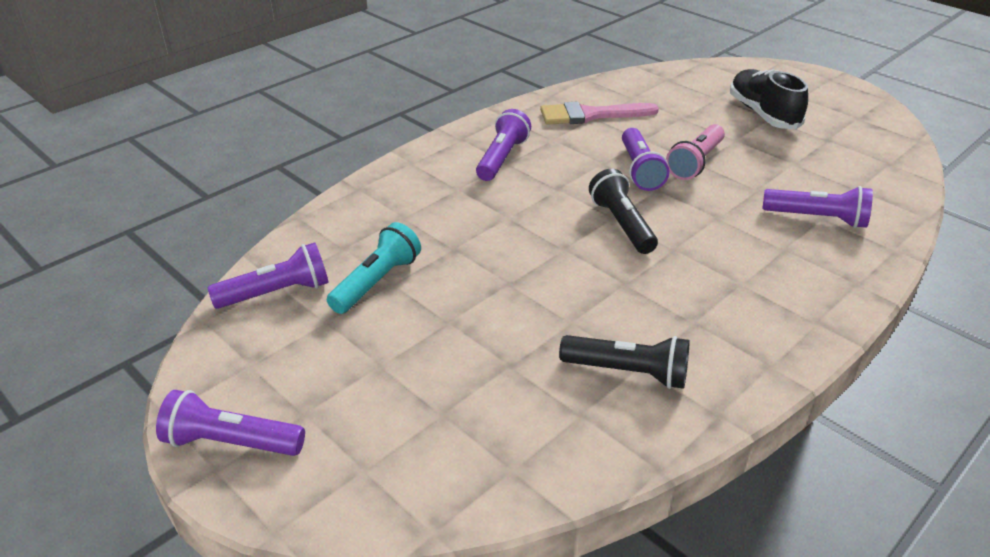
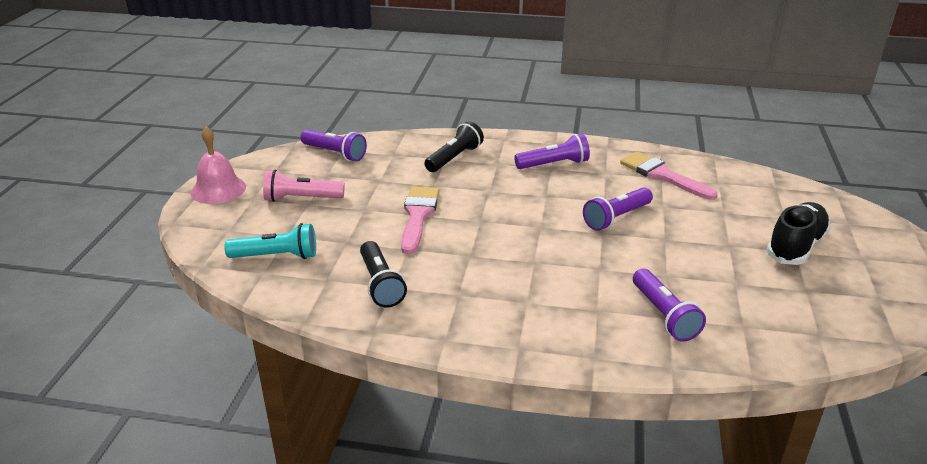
camera: 55 degrees right, 5 degrees down
purple flashlight [156,390,305,456] -> pink bell [191,126,246,204]
turquoise flashlight [327,222,421,314] -> turquoise flashlight moved to [224,223,316,259]
black flashlight [589,168,658,254] -> black flashlight moved to [424,121,484,172]
pink flashlight [666,124,725,180] -> pink flashlight moved to [263,170,345,202]
none -> pink brush [401,186,439,254]

